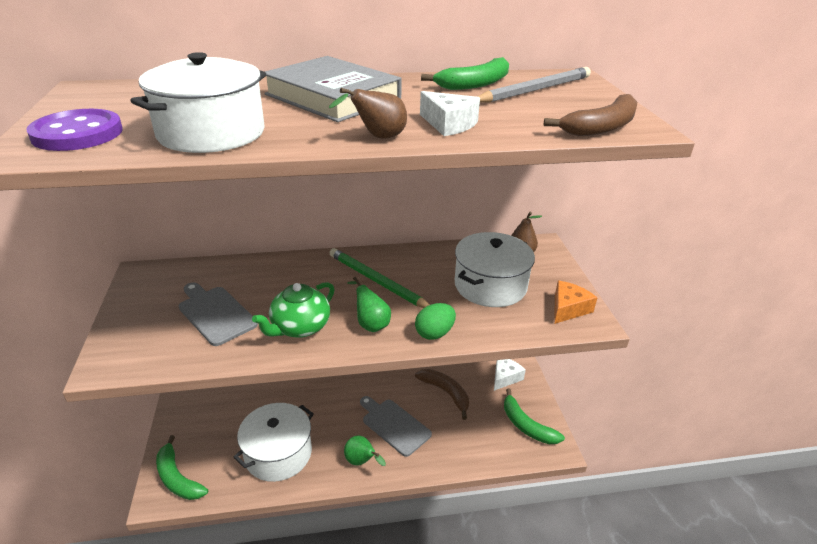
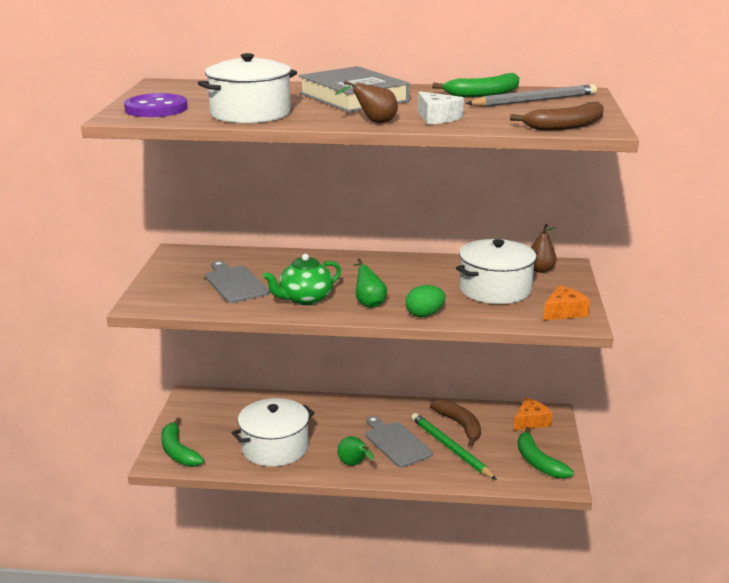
camera: 15 degrees right, 10 degrees down
green pencil [330,248,430,308] -> green pencil moved to [411,413,497,480]
white cheese [494,359,526,391] -> orange cheese [514,398,553,430]

